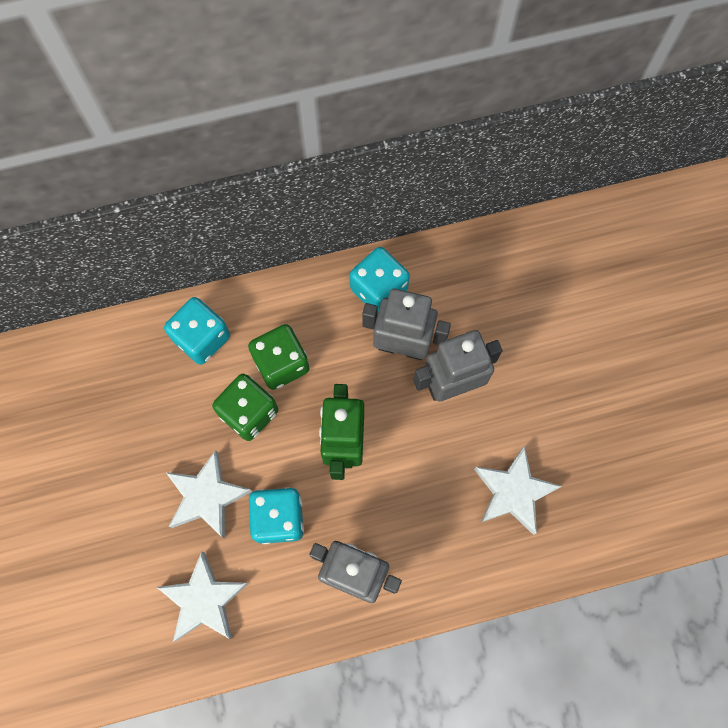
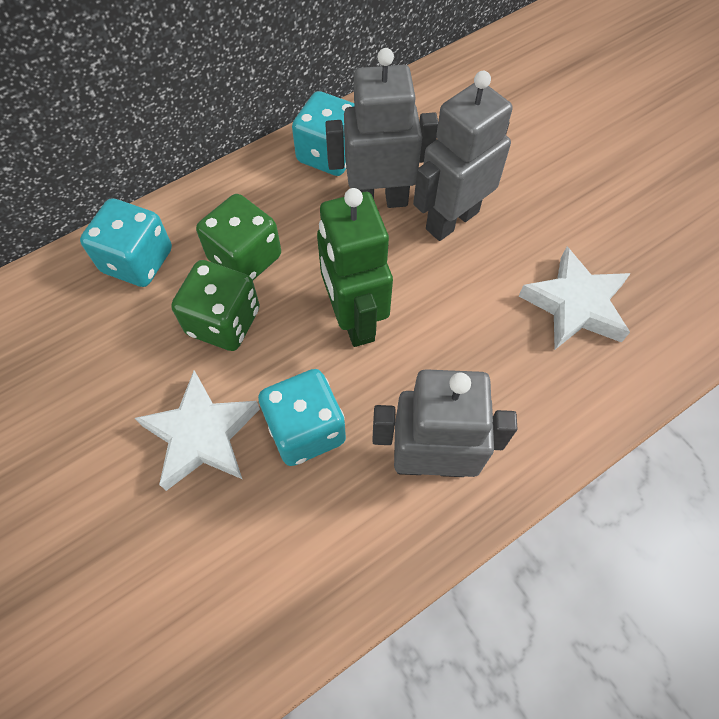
camera: 20 degrees left, 10 degrees down
white star [157,551,248,642] -> none

